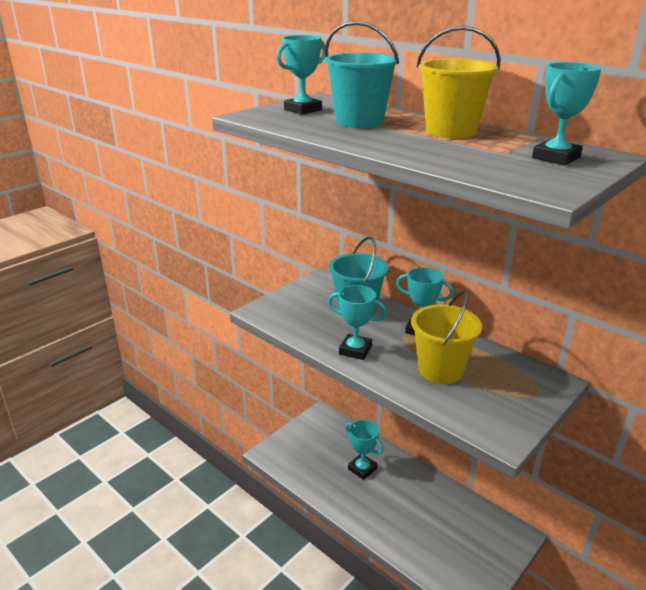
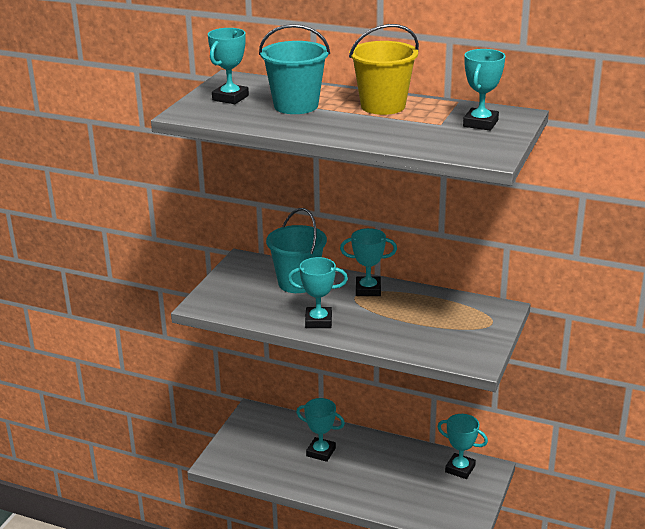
camera: 20 degrees left, 0 degrees up
yellow bucket [411,290,482,384] -> none
none -> turquoise trophy [437,414,488,479]

